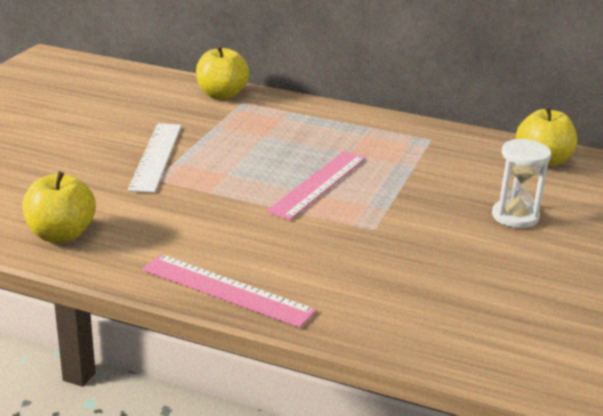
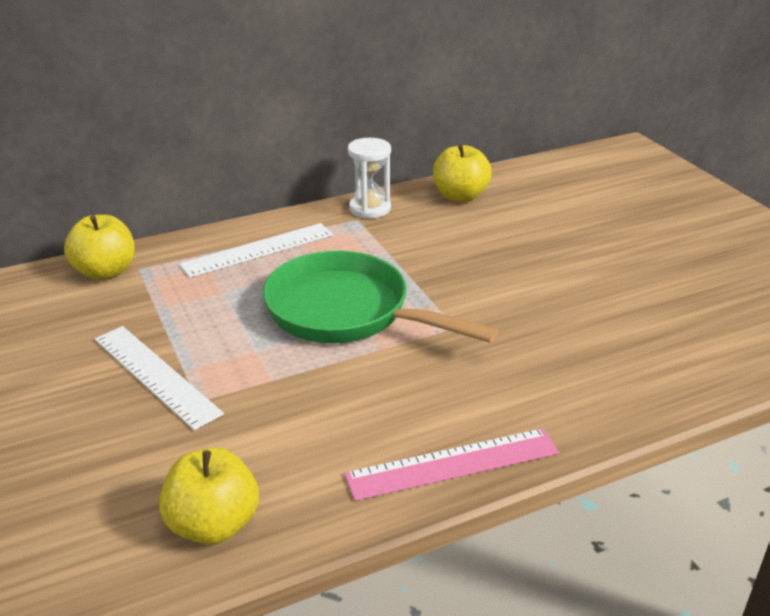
camera: 45 degrees left, 5 degrees up
pink ruler [266,151,366,220] -> green pan [263,251,499,343]
white hourglass [492,139,551,228] -> white hourglass moved to [348,138,391,218]
none -> white ruler [179,223,333,278]

